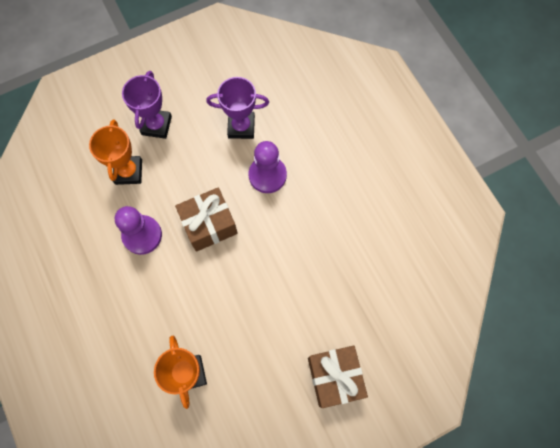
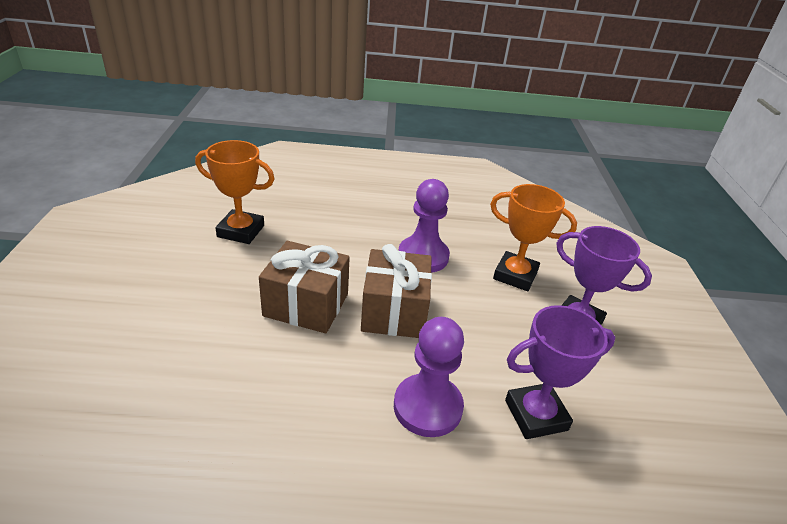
camera: 115 degrees right, 35 degrees down
purple trophy [206,77,269,139] -> purple trophy turned 45 degrees clockwise [505,305,615,439]
brown gift [308,346,368,408] -> brown gift moved to [259,241,350,333]

